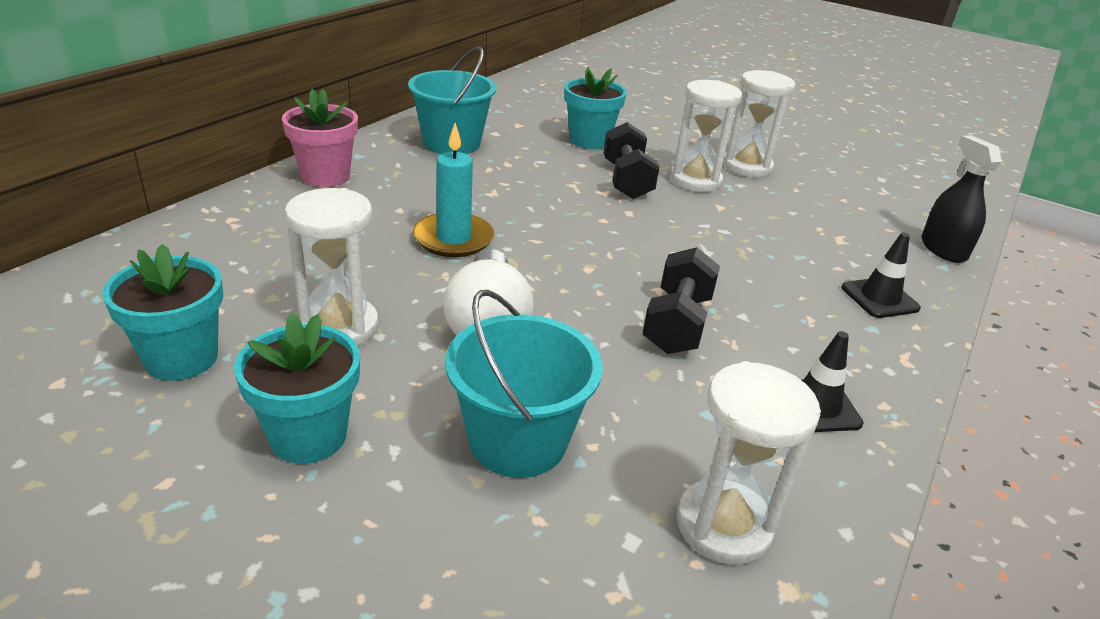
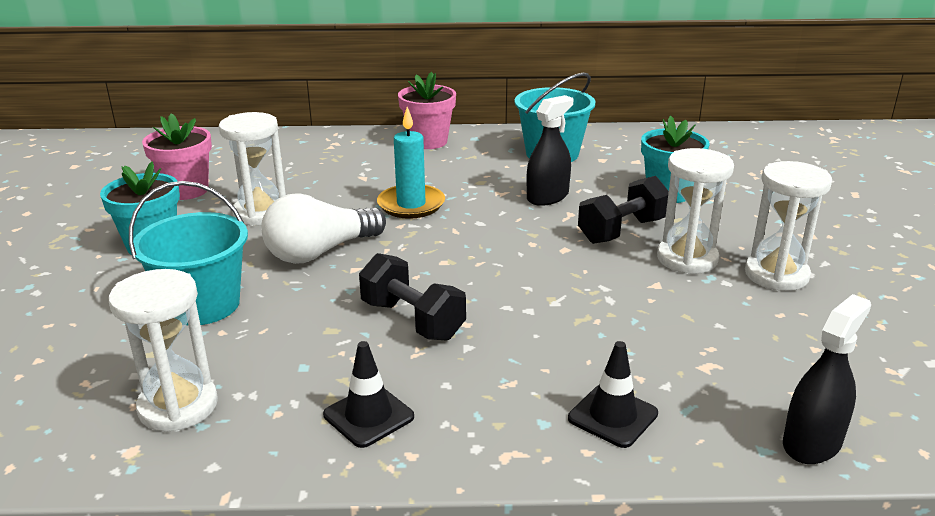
camera: 60 degrees right, 5 degrees down
turquoise flower pot [103,244,223,381] -> pink flower pot [142,113,212,200]
black dumbbell [642,247,720,354] -> black dumbbell turned 60 degrees clockwise [359,253,466,341]
none -> black spray bottle [527,95,573,206]

